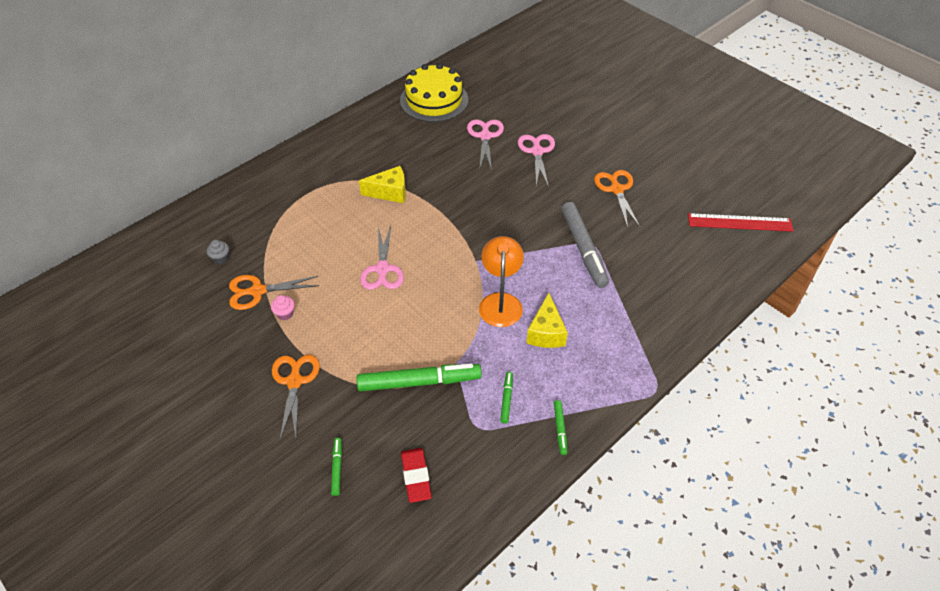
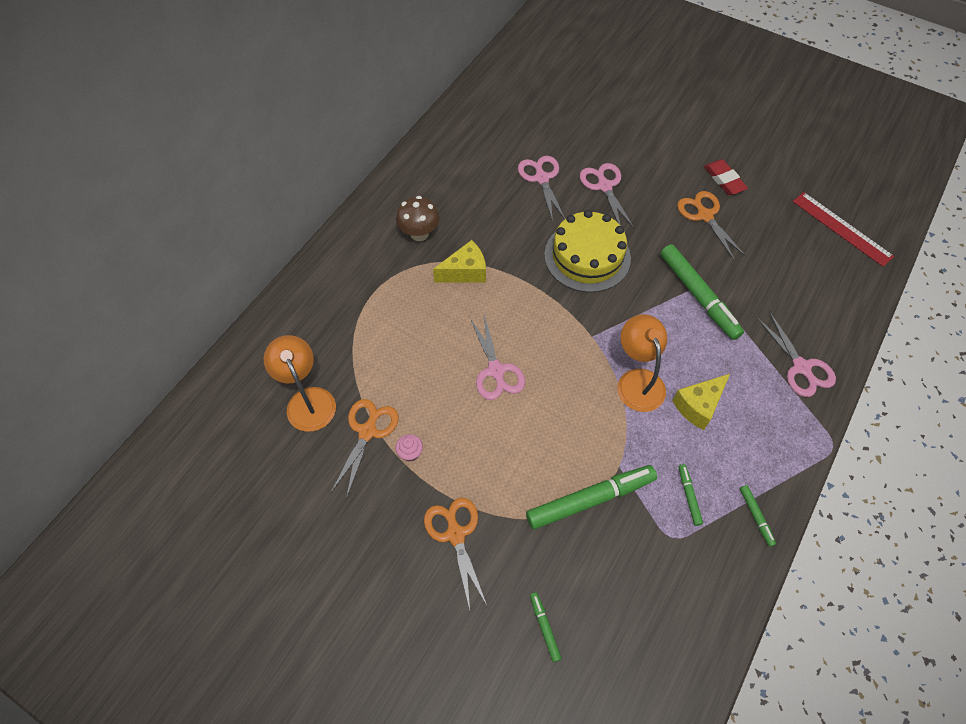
camera: 15 degrees left, 10 degrees up
grey cupcake [207,240,229,264] -> orange lamp [264,335,336,432]
orange scissors [229,275,320,310] -> orange scissors turned 135 degrees clockwise [331,399,399,499]
yellow cake [400,63,468,122] -> yellow cake moved to [544,210,631,293]
red eraser [401,448,432,503] -> red eraser moved to [704,159,748,195]
yellow cheese [526,293,568,348] -> yellow cheese turned 60 degrees clockwise [672,374,730,430]
grey marker [561,202,609,288] -> green marker [660,244,744,340]
red ruler [688,213,794,232] -> red ruler turned 60 degrees clockwise [793,192,894,267]
none -> brown mushroom [396,196,440,241]
none -> pink scissors [756,311,836,397]

